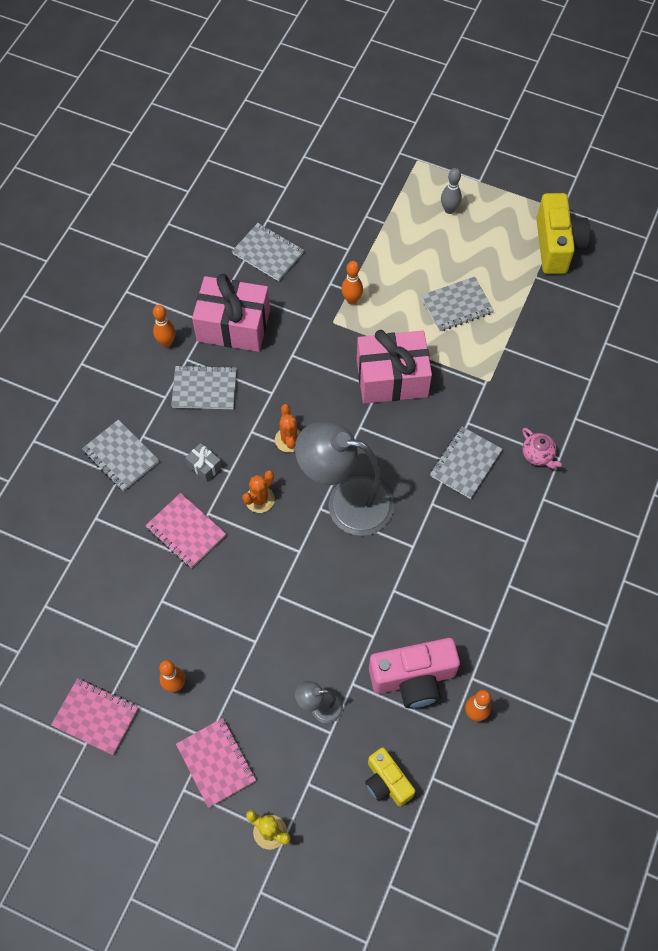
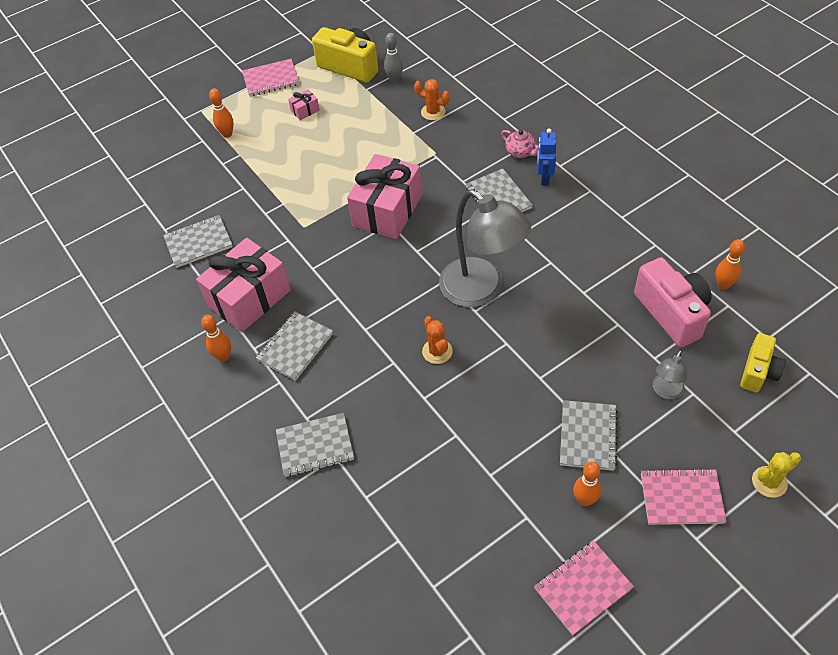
camera: 55 degrees left, 10 degrees down
pink notebook [145,493,226,568] -> pink notebook moved to [242,59,300,97]
grey gift [185,443,222,482] -> none
orange cactus [275,404,301,452] -> orange cactus moved to [414,79,450,120]
grey lamp [295,422,394,536] -> grey lamp turned 90 degrees counterclockwise [439,189,531,307]
orange bowling pin [342,261,363,304] -> orange bowling pin moved to [209,88,234,138]
yellow camera [365,747,415,807] -> yellow camera turned 60 degrees counterclockwise [740,333,786,392]
pink camera [369,638,460,709] -> pink camera turned 45 degrees counterclockwise [634,257,712,347]
grey notebook [421,276,494,332] -> grey notebook moved to [560,400,618,471]
grey bowling pin [441,168,462,214] -> grey bowling pin moved to [384,33,403,83]
pink teapot [522,428,562,469] -> pink teapot turned 45 degrees clockwise [501,130,539,158]
none -> pink gift [288,89,320,120]
none -> blue robot [538,128,556,186]

